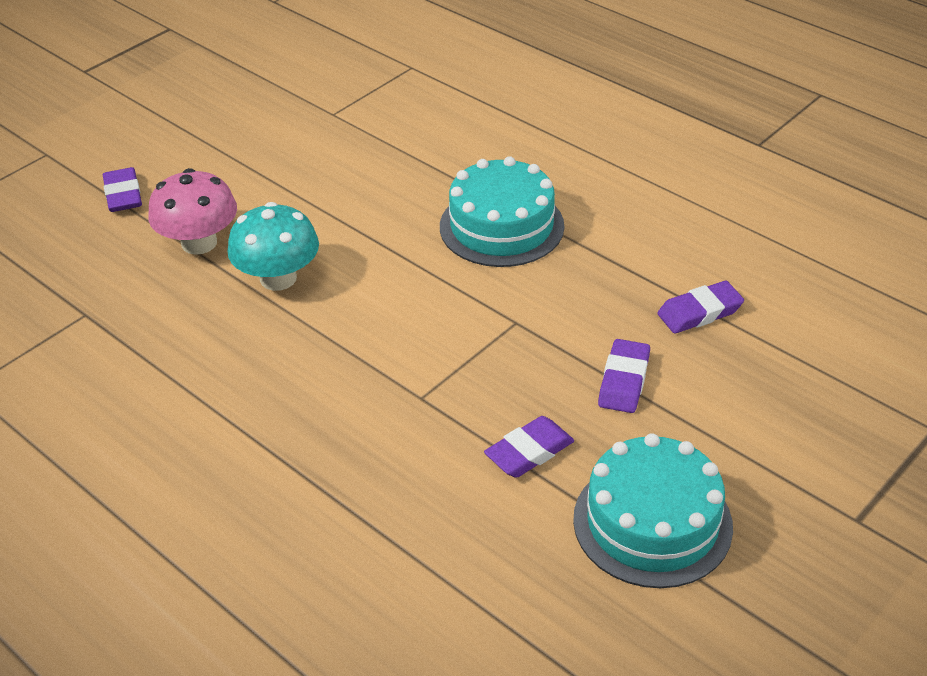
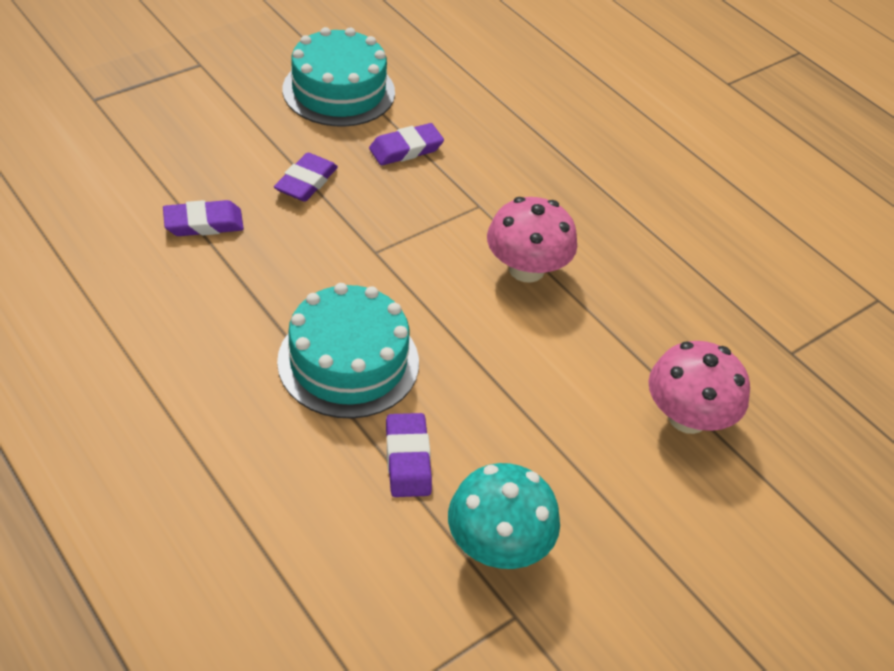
camera: 175 degrees left, 5 degrees up
purple eraser [103,167,142,212] -> purple eraser moved to [386,413,432,497]
turquoise mushroom [228,202,319,291] -> turquoise mushroom moved to [448,463,560,569]
none -> pink mushroom [487,197,577,283]

